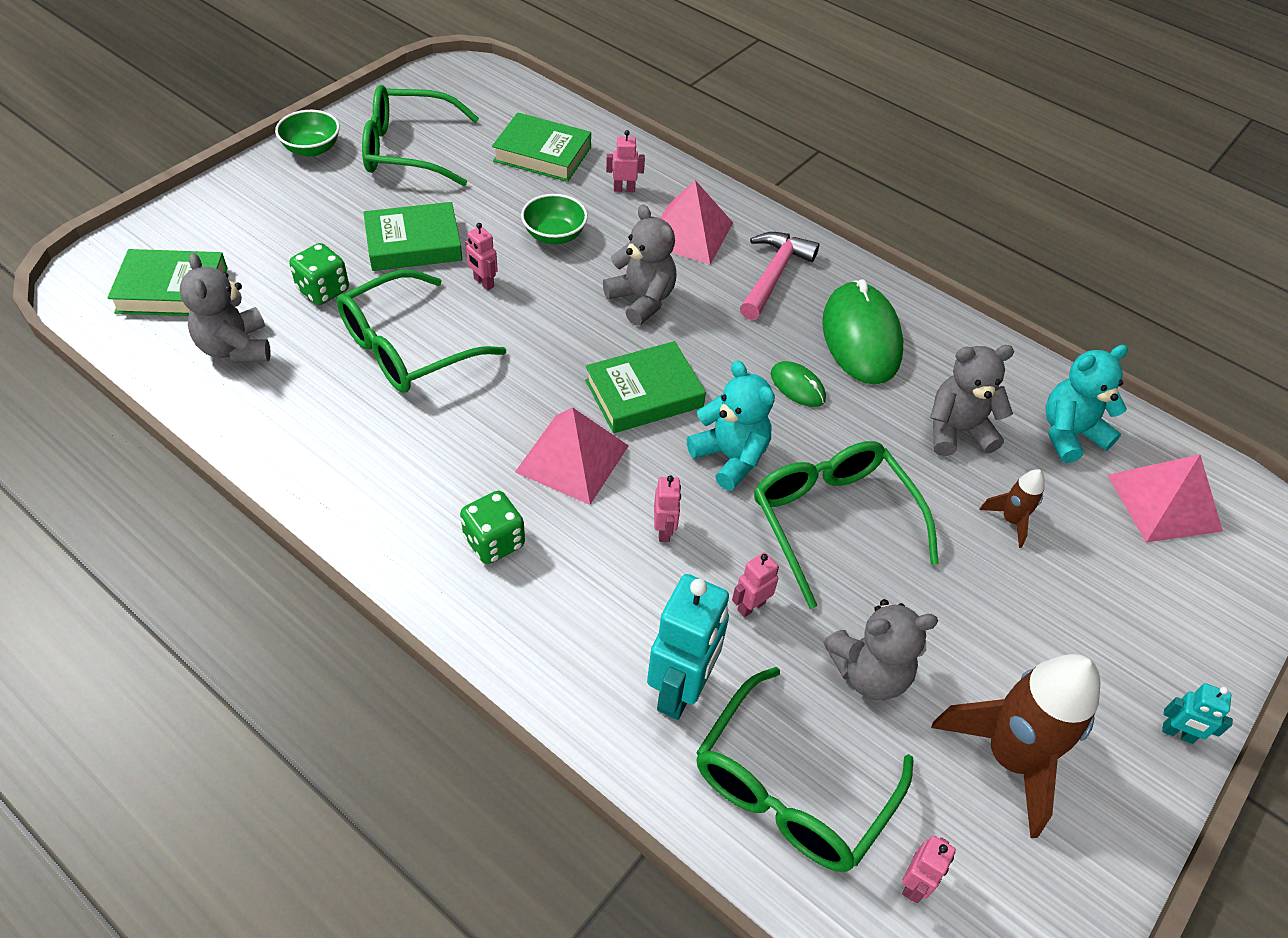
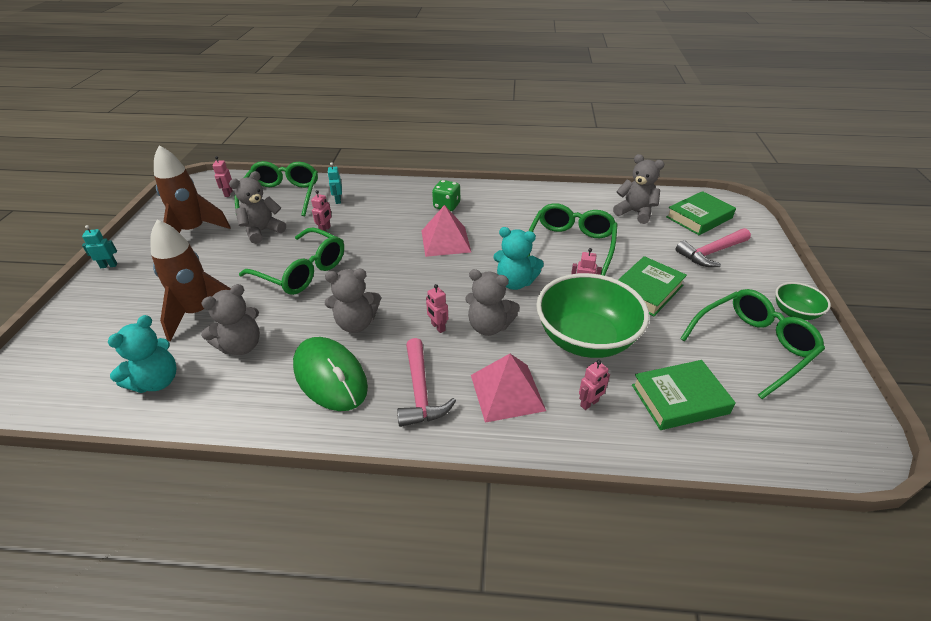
camera: 150 degrees right, 10 degrees down
green dice [289,243,349,305] -> none
green bowl [521,194,588,244] -> green bowl [536,273,649,358], size x2.05
green book [585,341,706,433] -> none
turquoise robot [647,574,729,720] -> turquoise robot [327,162,342,204], size x0.49
pink robot [654,475,681,542] -> pink robot moved to [426,284,448,333]
turquoise teddy bear [687,360,775,491] -> turquoise teddy bear moved to [493,227,544,290]
green mouse [771,361,826,407] -> grey teddy bear [325,269,381,333]
brown rocket [979,469,1045,548] -> brown rocket [150,220,231,341], size x2.13
pink pyramid [1107,454,1223,543] -> none
none -> pink hammer [676,228,751,267]

